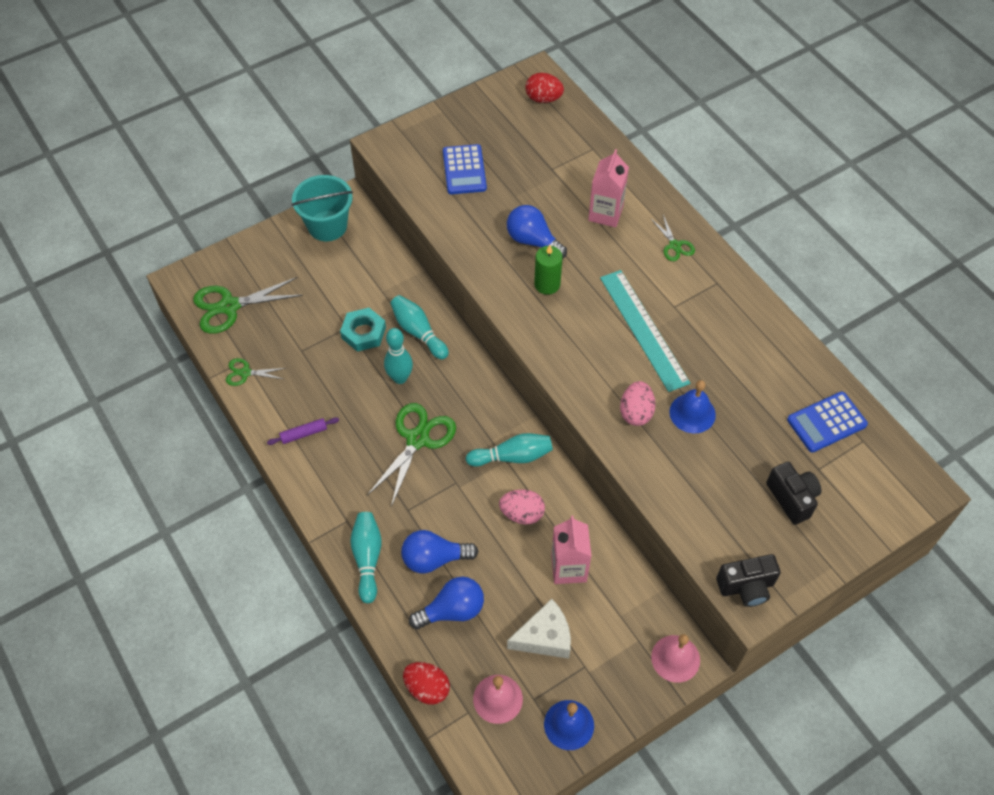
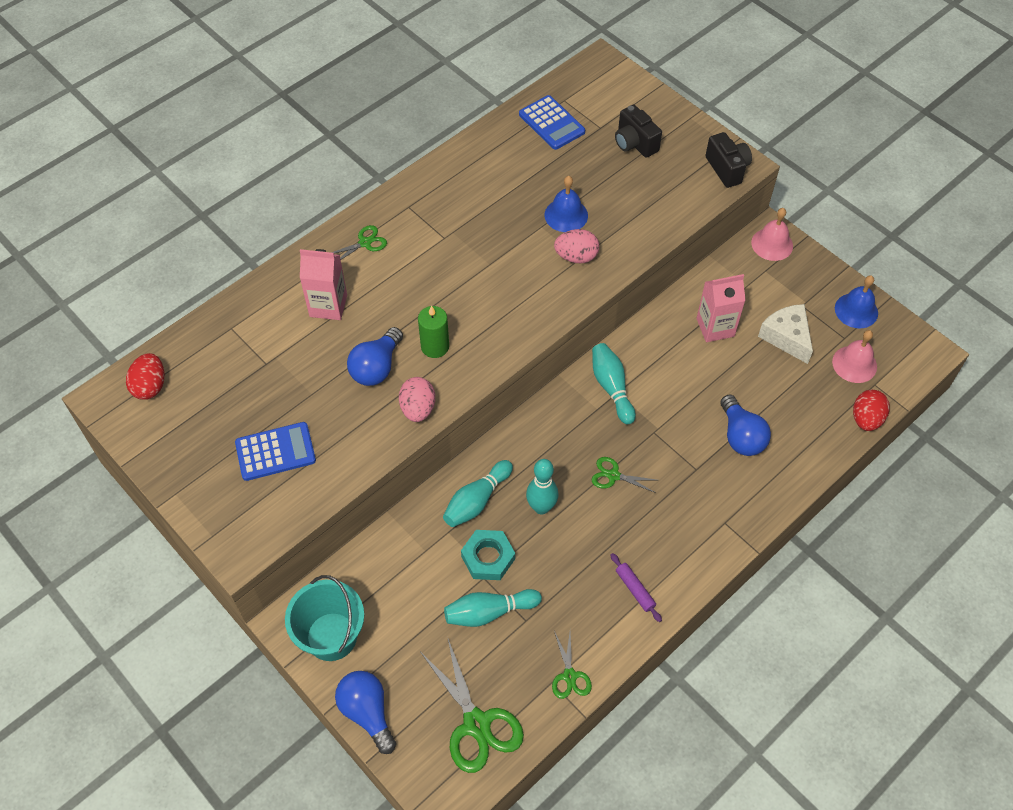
camera: 100 degrees left, 0 degrees up
turquoise bowling pin [350,512,382,603] -> turquoise bowling pin moved to [444,589,542,627]
green scissors [367,403,456,507] -> green scissors [592,457,656,493], size x0.53
blue light bulb [409,577,484,629] -> blue light bulb moved to [335,671,396,754]
pink egg [499,489,545,524] -> pink egg moved to [399,377,435,422]
turquoise ruler [600,270,690,392] -> none
black camera [766,462,821,525] -> black camera turned 90 degrees counterclockwise [615,104,662,158]

